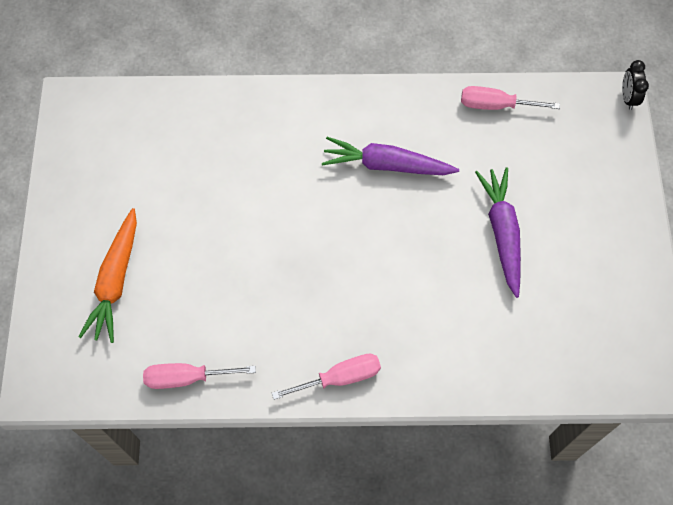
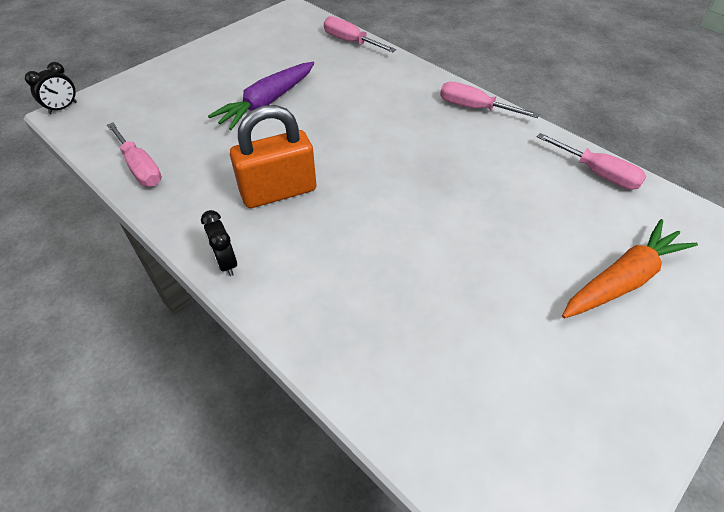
camera: 135 degrees left, 15 degrees down
purple carrot [322,137,459,175] -> orange padlock [230,105,317,208]
none -> black clock [201,210,237,276]
none -> pink screwdriver [324,16,396,52]

